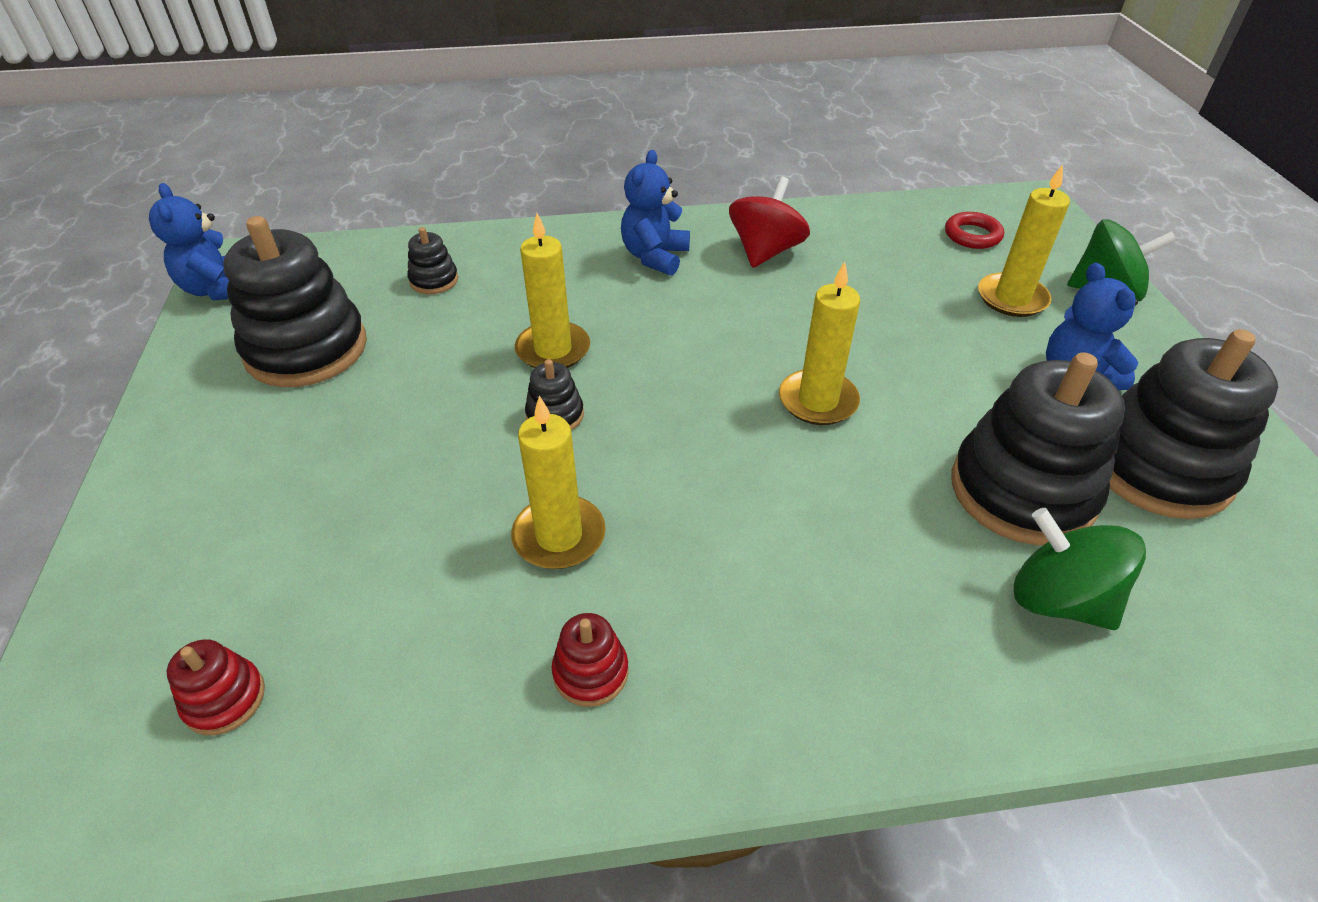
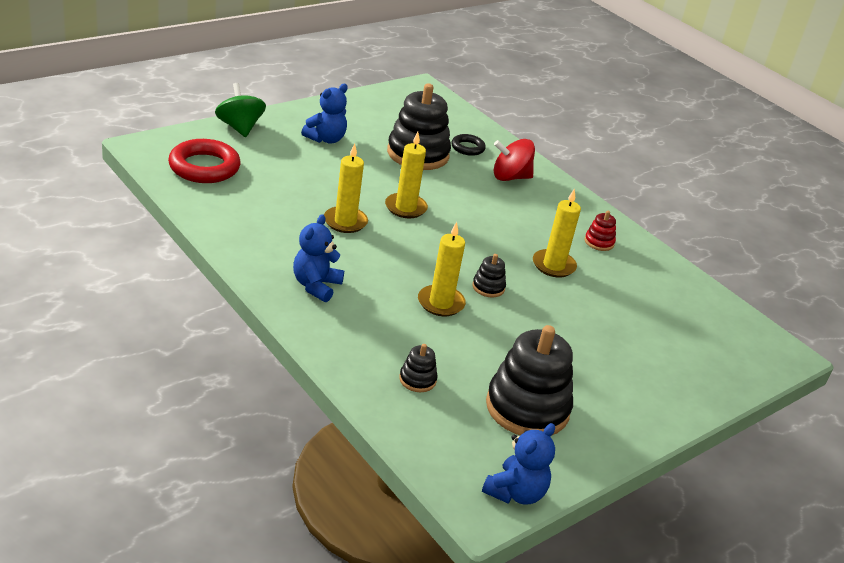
camera: 125 degrees left, 10 degrees down
red stacking toy [167,639,265,735] -> none
blue teddy bear [621,150,690,276] -> blue teddy bear turned 120 degrees clockwise [293,214,344,302]
red spinning top [729,177,810,268] -> red spinning top moved to [494,139,535,181]
red ring [945,212,1004,249] -> red ring [168,139,241,183], size x1.85
yellow candle [978,165,1070,317] -> yellow candle moved to [324,143,368,233]
green spinning top [1014,508,1146,630] -> black ring [451,134,486,156]
black stacking toy [1110,329,1278,519] -> none

